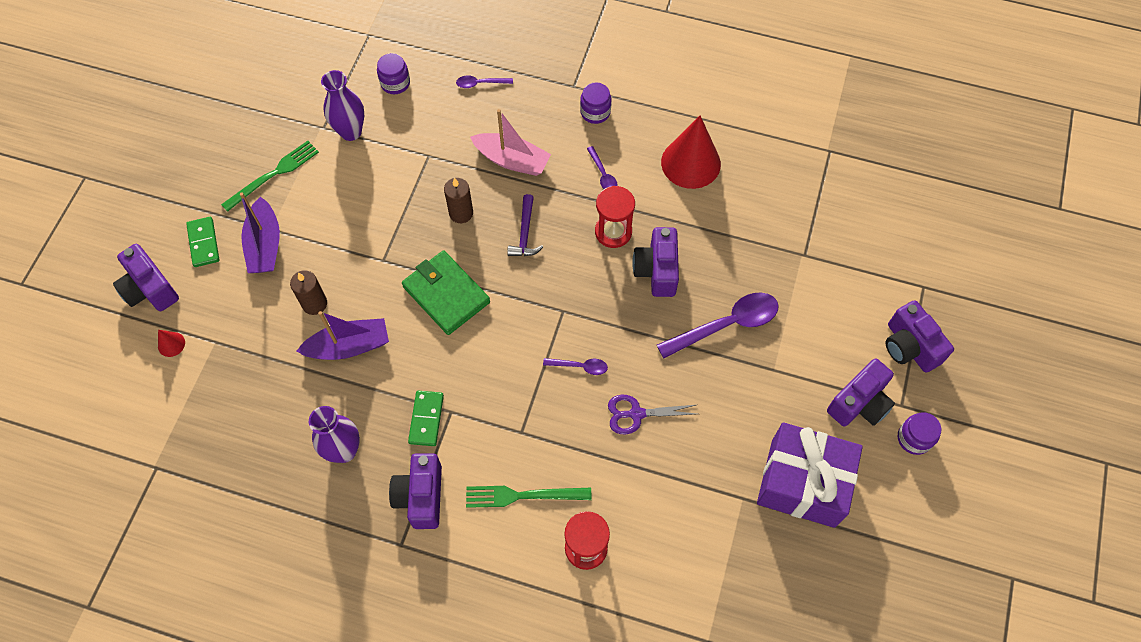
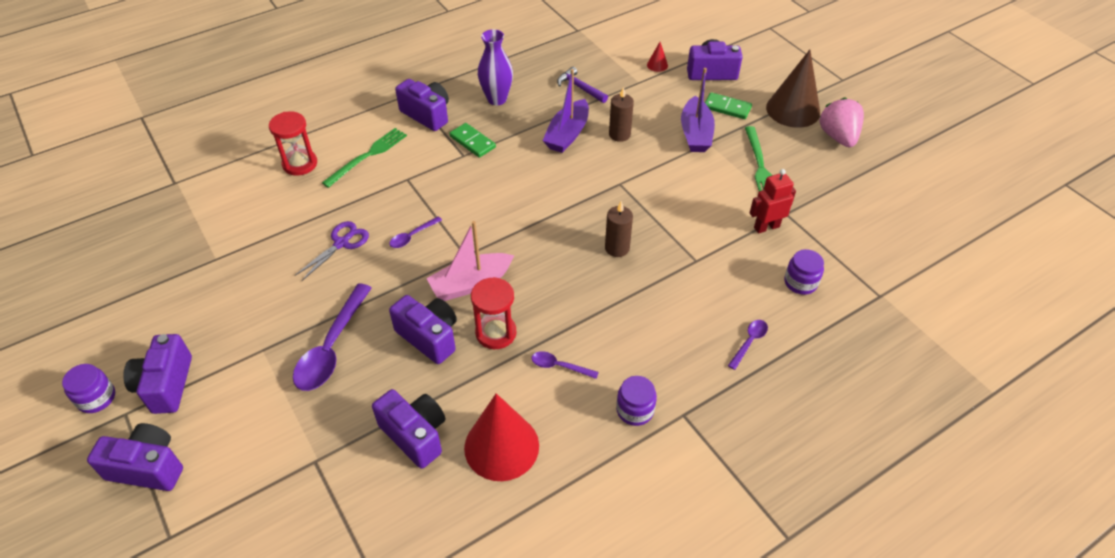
camera: 130 degrees right, 15 degrees down
purple boat [240,192,280,273] -> purple boat turned 120 degrees counterclockwise [681,68,715,152]
purple vase [321,70,364,141] -> red robot [750,169,796,234]
green wallet [402,250,490,335] -> none
pink boat [470,109,551,176] -> pink boat moved to [426,221,514,301]
purple hammer [507,194,543,256] -> purple hammer moved to [557,67,608,103]
purple gift [757,422,863,528] -> none
none -> purple camera [372,389,445,469]
none -> brown cone [766,50,820,128]
none -> pink strawberry [819,98,864,147]

